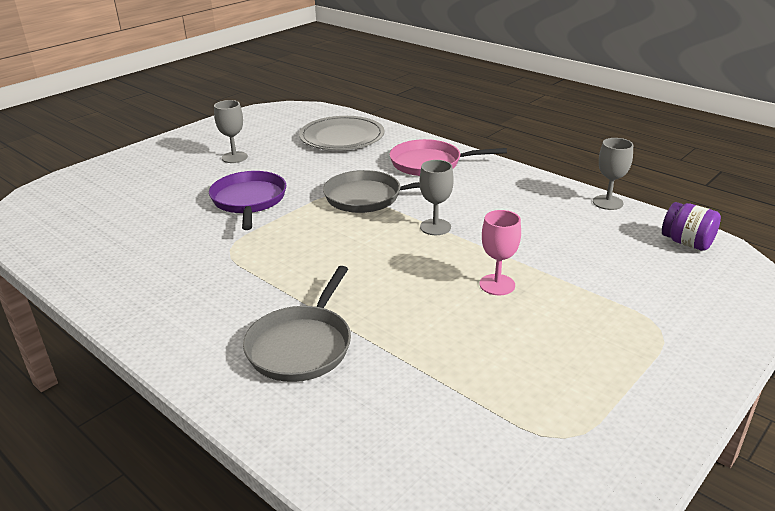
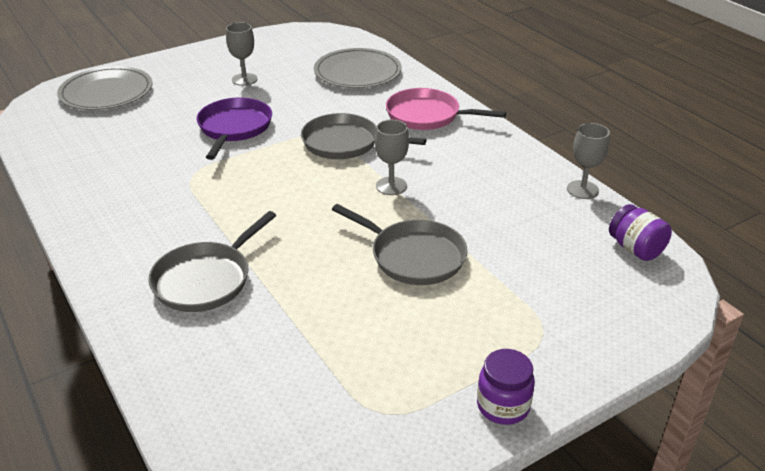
camera: 15 degrees right, 5 degrees up
pink goblet [480,210,521,295] -> grey pan [332,204,468,285]
none -> grey plate [57,66,152,110]
none -> purple jar [477,349,535,425]

